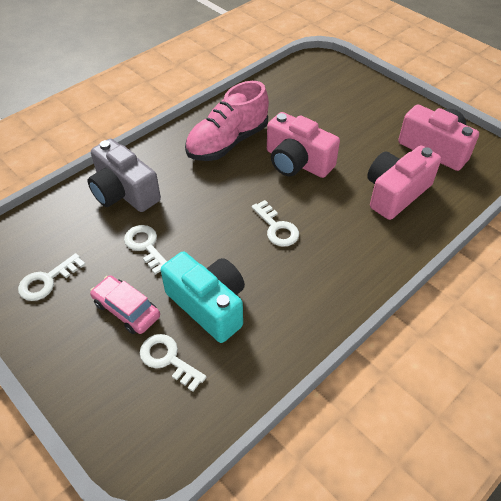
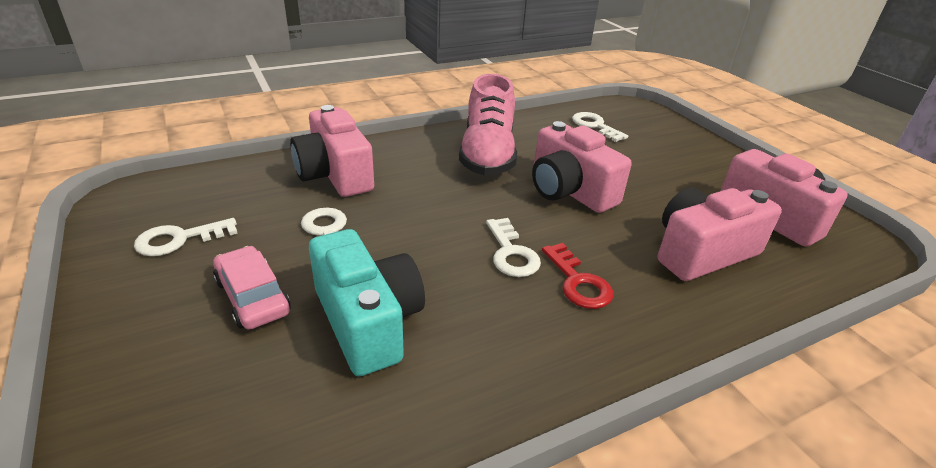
camera: 15 degrees right, 15 degrees down
grey camera [88,139,161,212] -> pink camera [290,105,374,197]
white key [140,334,207,392] -> white key moved to [572,112,628,142]
pink shoe [185,81,269,161] -> pink shoe turned 60 degrees counterclockwise [459,74,517,176]
none -> red key [542,243,613,309]

